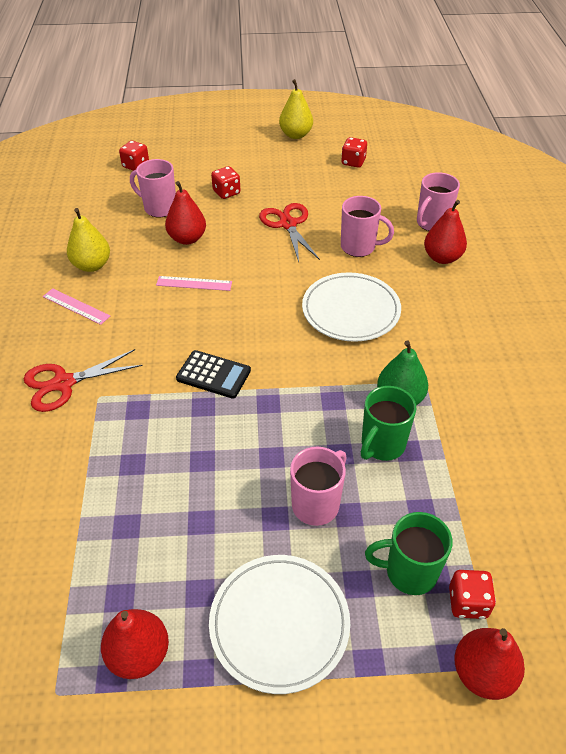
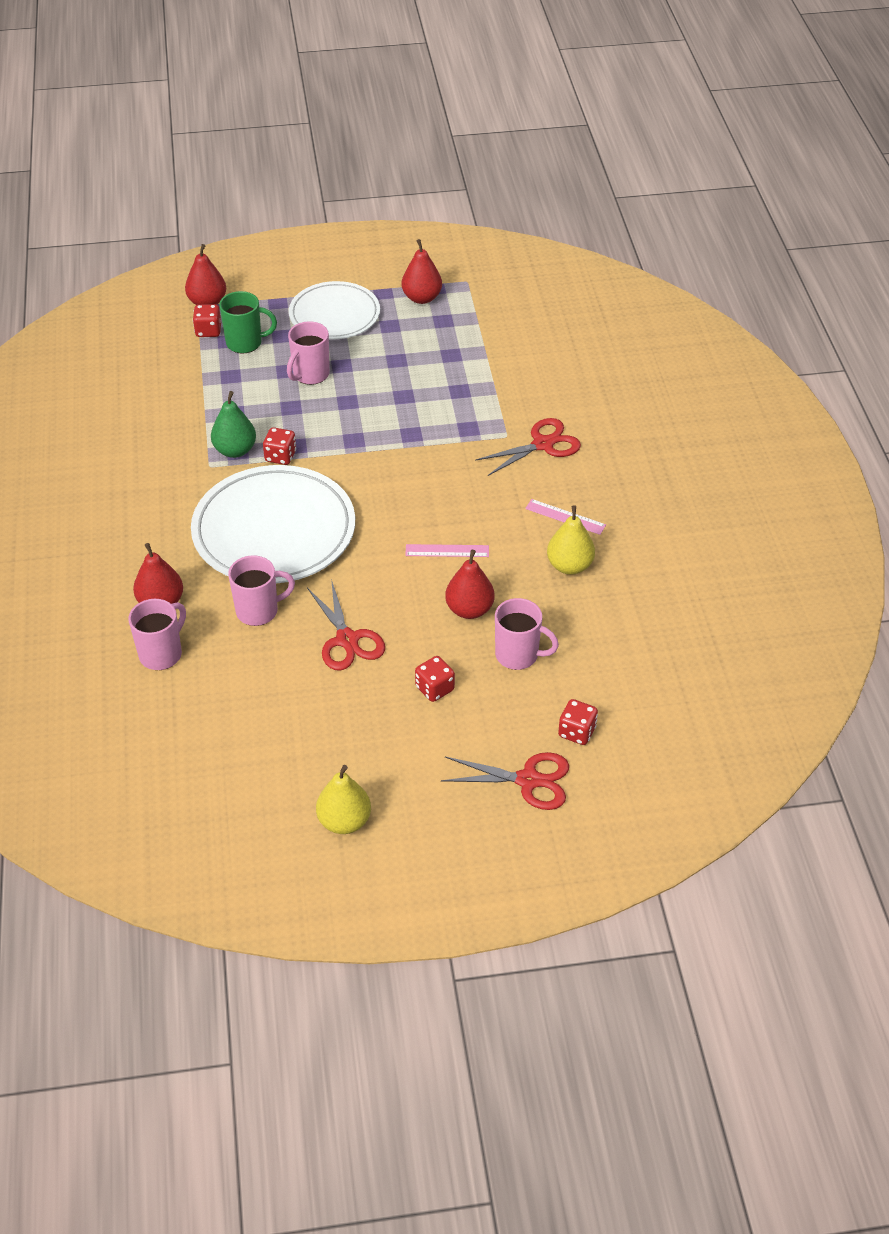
camera: 175 degrees right, 0 degrees up
black calculator [176,350,251,399] -> none
white plate [302,272,401,342] -> white plate [191,465,355,584], size x1.57
red dice [341,137,367,168] -> red dice moved to [263,427,296,465]
pink mug [341,196,394,257] -> pink mug turned 150 degrees clockwise [228,555,295,626]
green mug [361,386,416,461] -> none
none -> red scissors [441,752,569,810]

